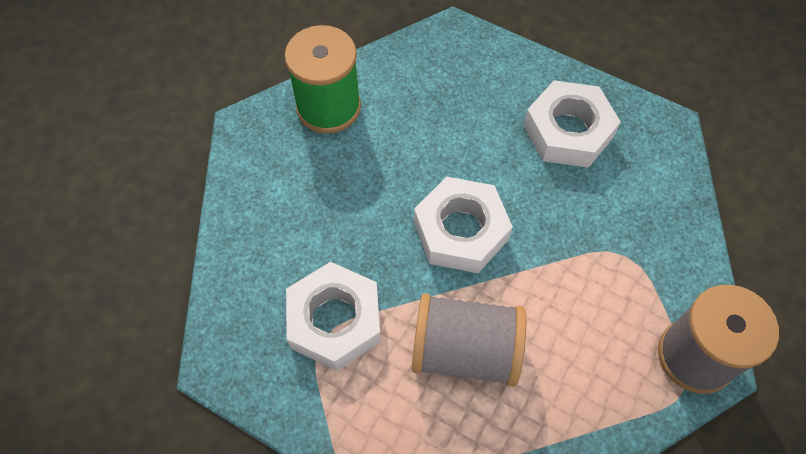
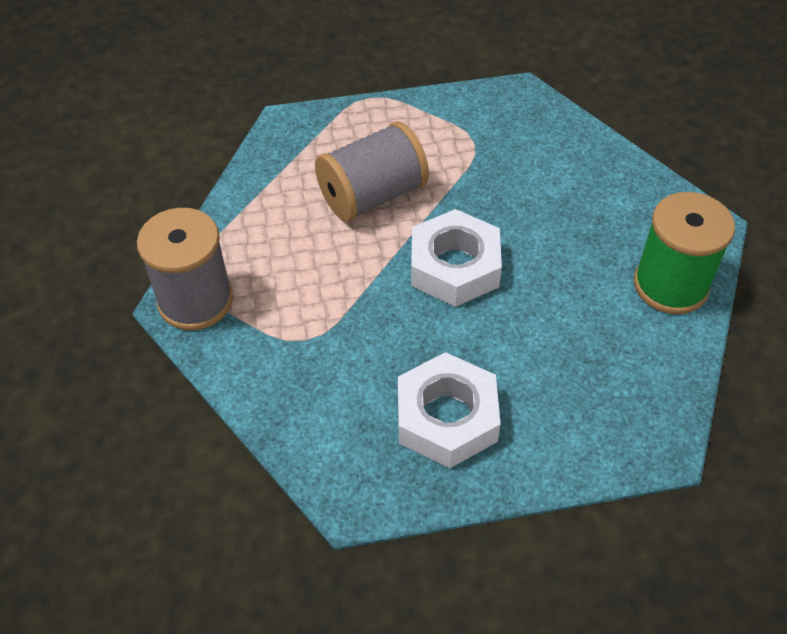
camera: 140 degrees right, 10 degrees down
white nut [286,262,381,371] -> none

